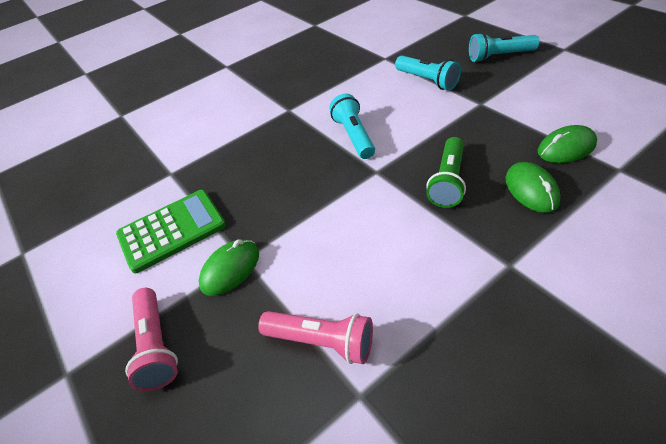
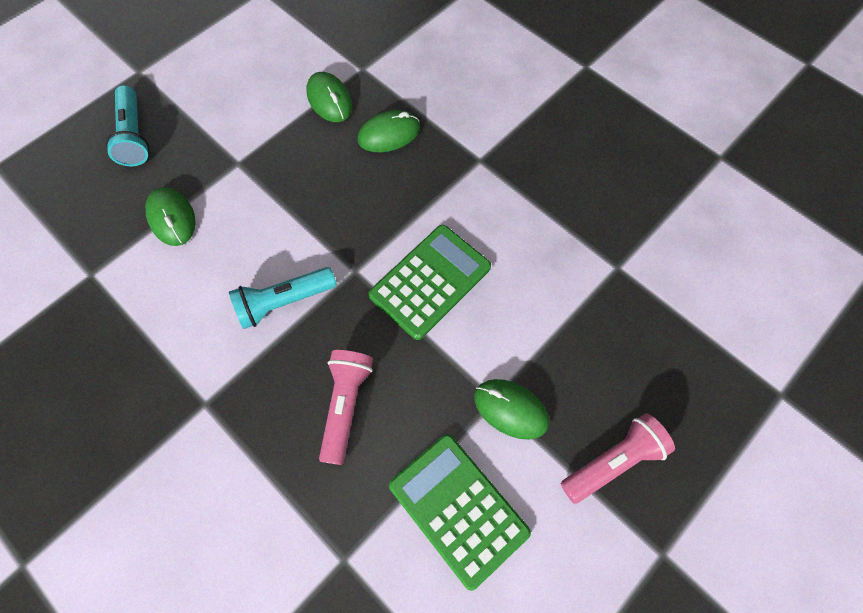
camera: 105 degrees left, 20 degrees up
pink flashlight [258,311,373,364] -> pink flashlight moved to [319,350,373,465]
turquoise flashlight [395,56,461,90] -> green mouse [145,187,196,246]
green flashlight [426,137,466,208] -> none
none -> green calculator [368,225,491,340]

